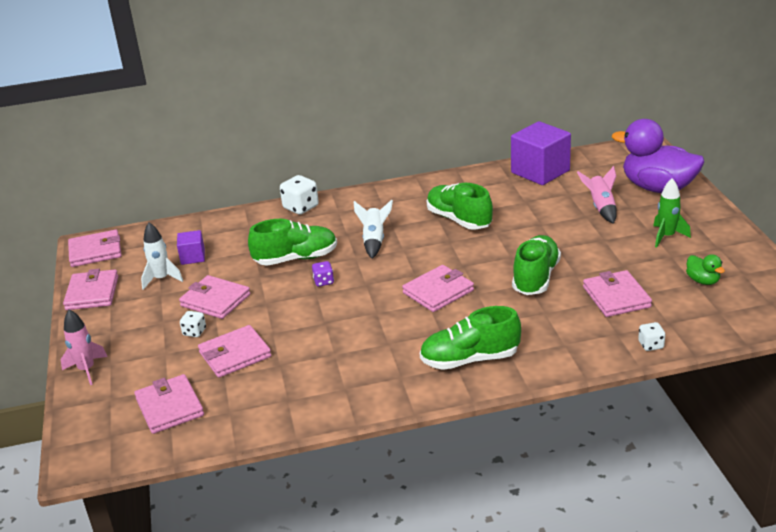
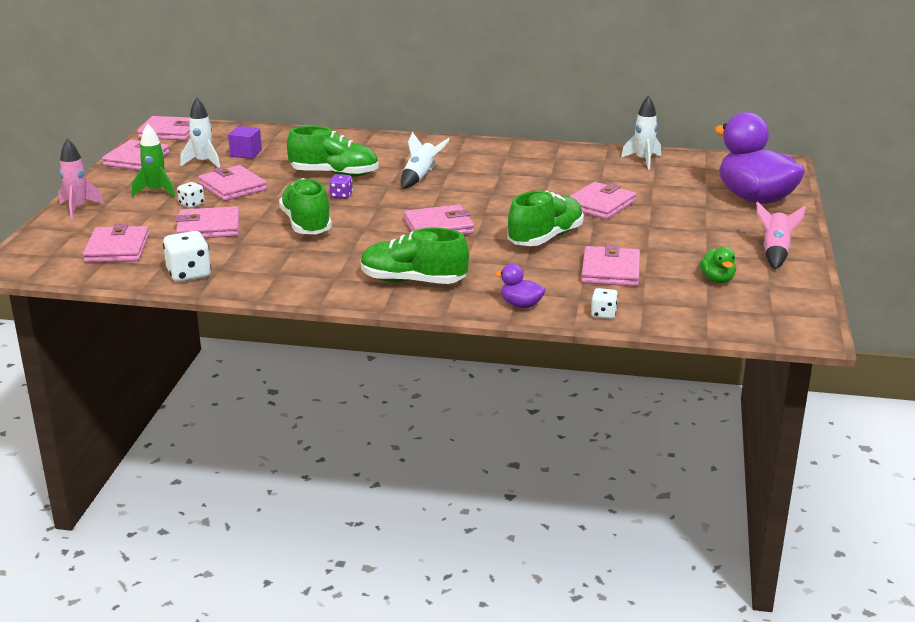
camera: 20 degrees right, 5 degrees down
white dice [280,175,319,215] -> white dice moved to [163,231,211,282]
green shoe [427,183,493,230] -> green shoe moved to [279,178,332,234]
purple cube [511,121,571,185] -> white rocket [621,96,661,170]
pink rocket [577,166,617,224] -> pink rocket moved to [756,201,806,269]
green rocket [653,178,691,248] -> green rocket moved to [132,124,175,197]
none -> purple duck [495,264,546,308]
none -> pink wallet [569,182,636,219]

